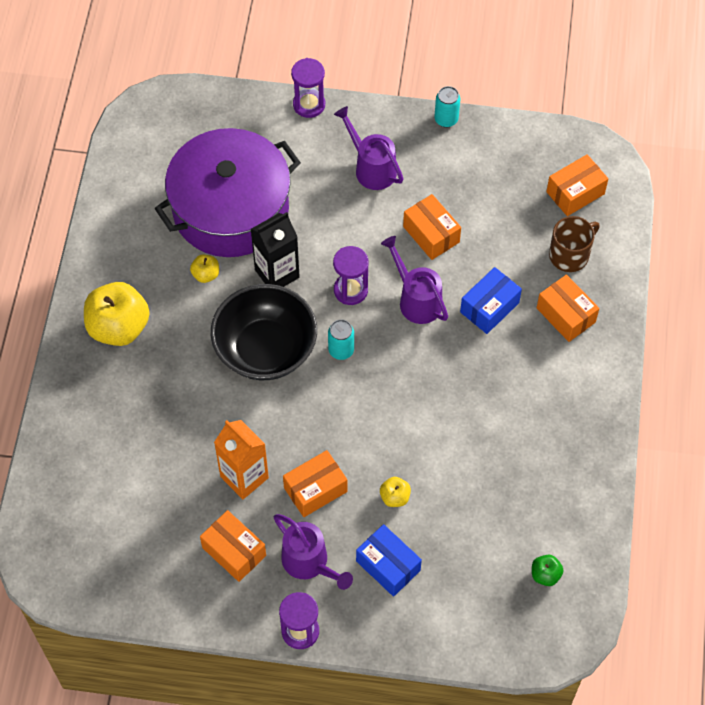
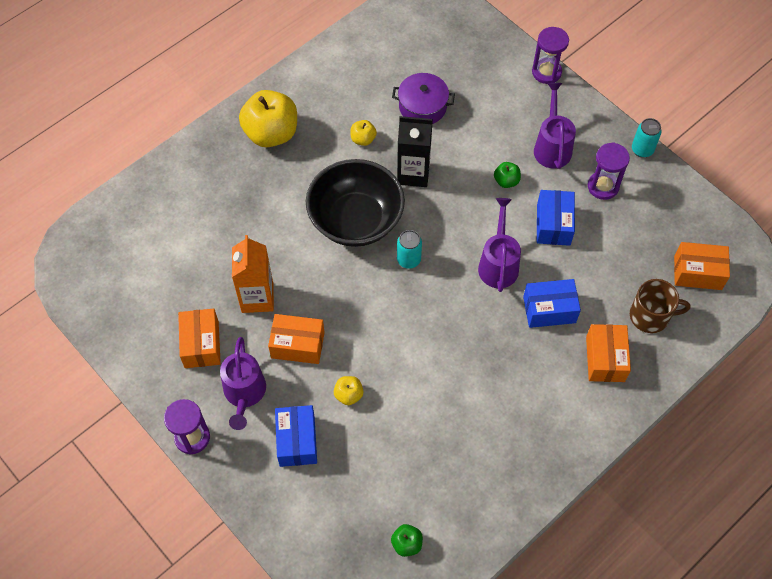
camera: 40 degrees right, 0 degrees up
purple pot [155,128,301,257] -> purple pot [392,73,455,124], size x0.46
purple hourglass [333,246,369,305] -> purple hourglass moved to [588,142,630,200]
orange box [403,194,461,260] -> blue box [537,190,575,246]
none -> green apple [494,162,521,188]

